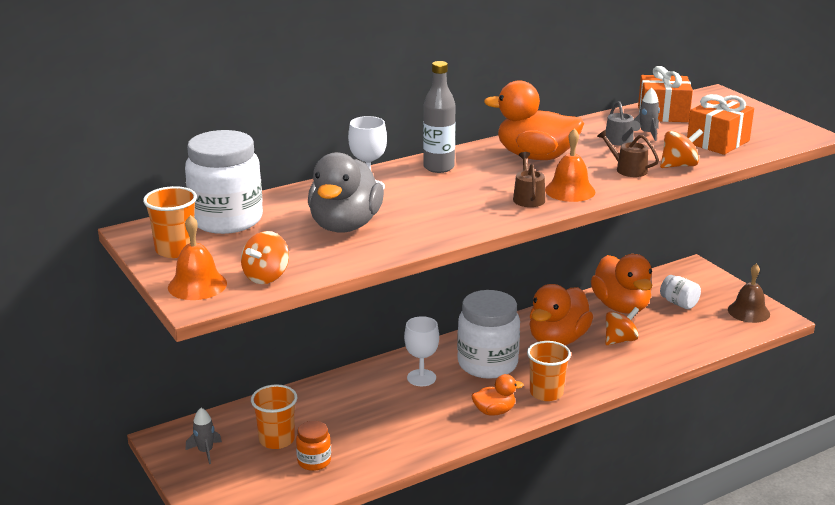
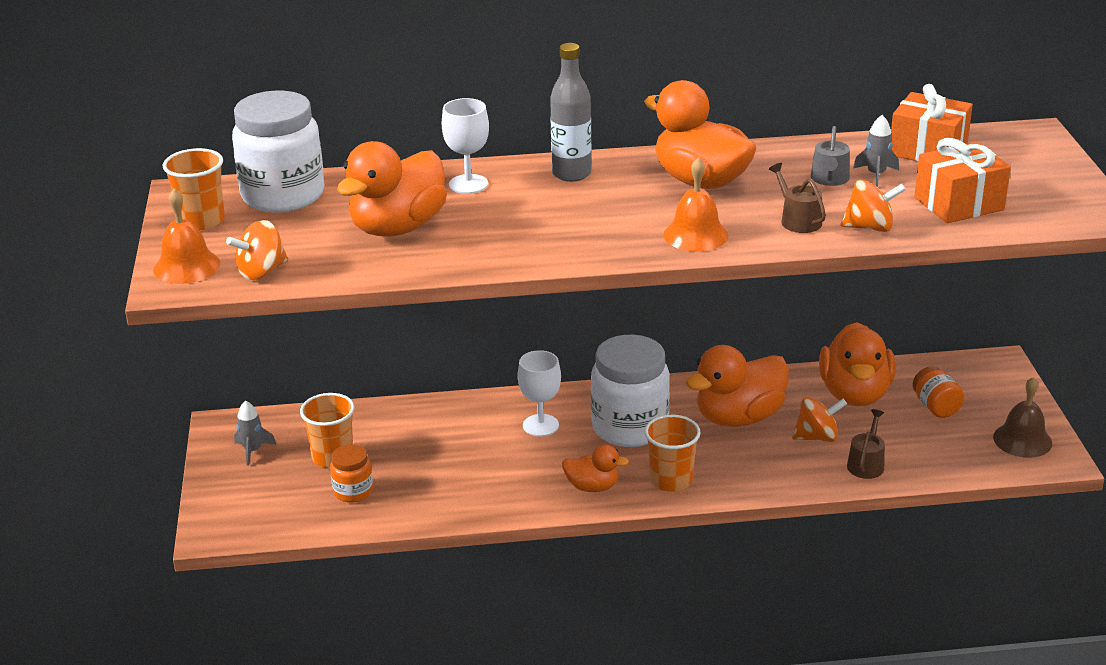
camera: 25 degrees right, 5 degrees up
grey duck [308,152,384,233] -> orange duck [337,141,447,236]
brown watering can [513,152,545,207] -> brown watering can moved to [847,409,885,479]
white jar [660,275,701,309] -> orange jar [912,366,965,418]

